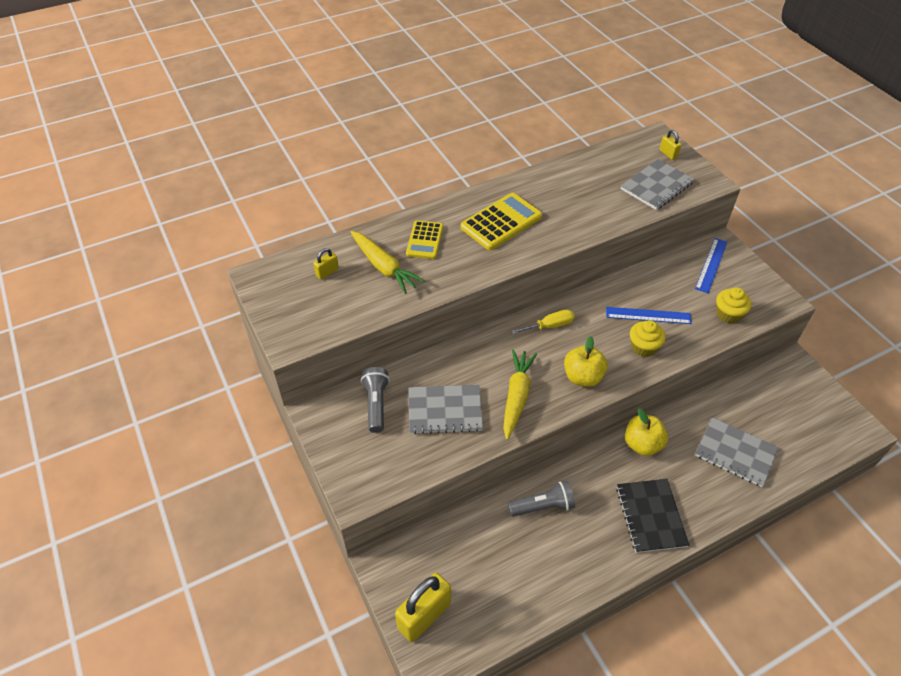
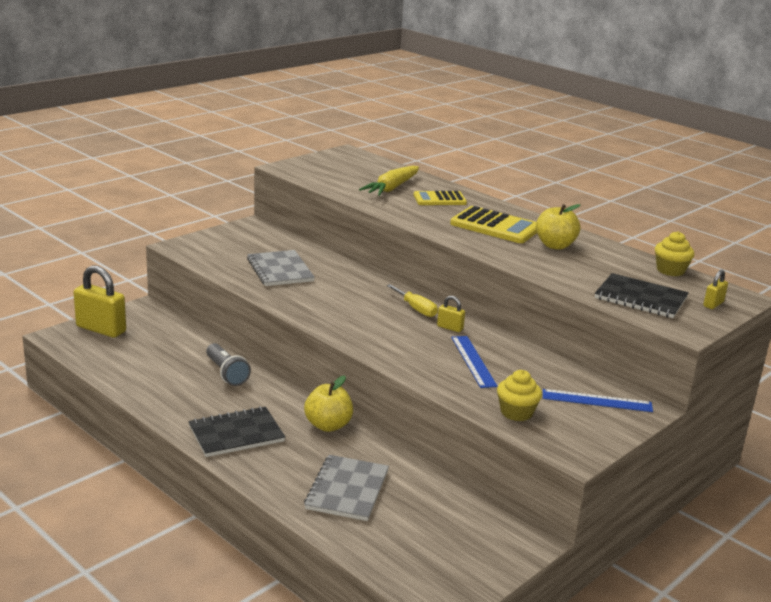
camera: 70 degrees right, 25 degrees down
yellow padlock [313,248,339,280] -> yellow padlock moved to [437,296,465,332]
grey flashlight [361,367,390,433] -> none
yellow carrot [503,349,537,440] -> none
yellow apple [564,336,608,387] -> yellow apple moved to [536,204,581,250]
grey notebook [620,159,694,210] -> black notebook [595,273,689,318]
yellow cupcake [630,320,666,357] -> yellow cupcake moved to [655,231,694,276]

